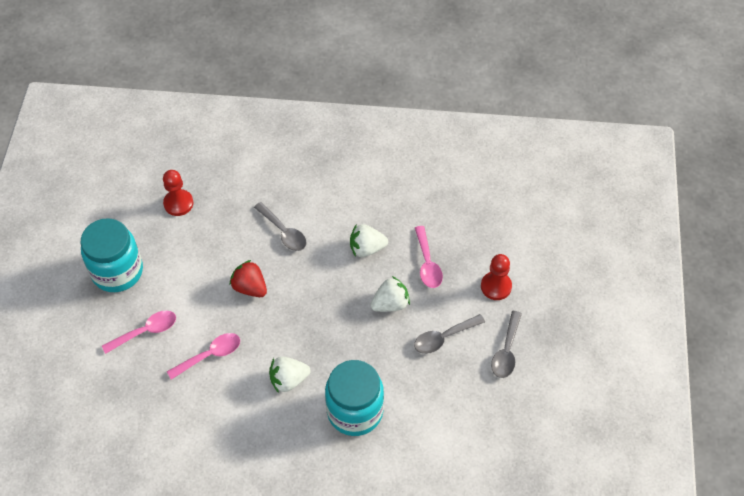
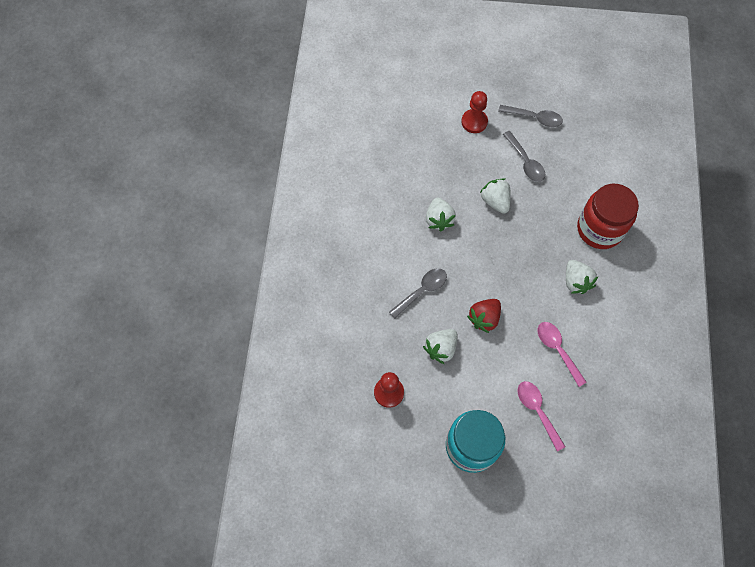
camera: 90 degrees left, 10 degrees up
turquoise jar [325,360,384,436] -> red jar [577,184,639,249]
pink spoon [415,226,443,288] -> none
none -> white strawberry [423,329,458,364]

